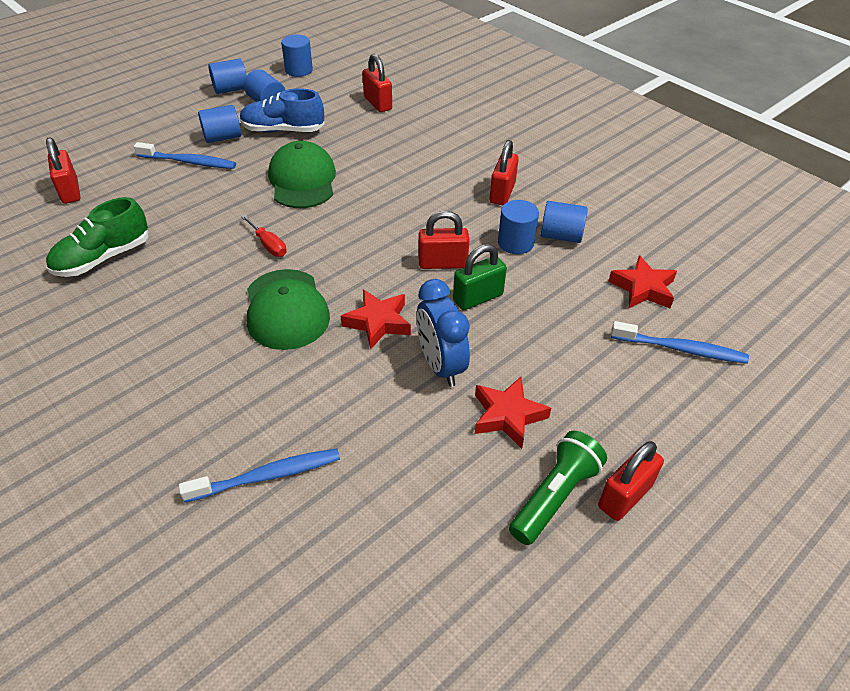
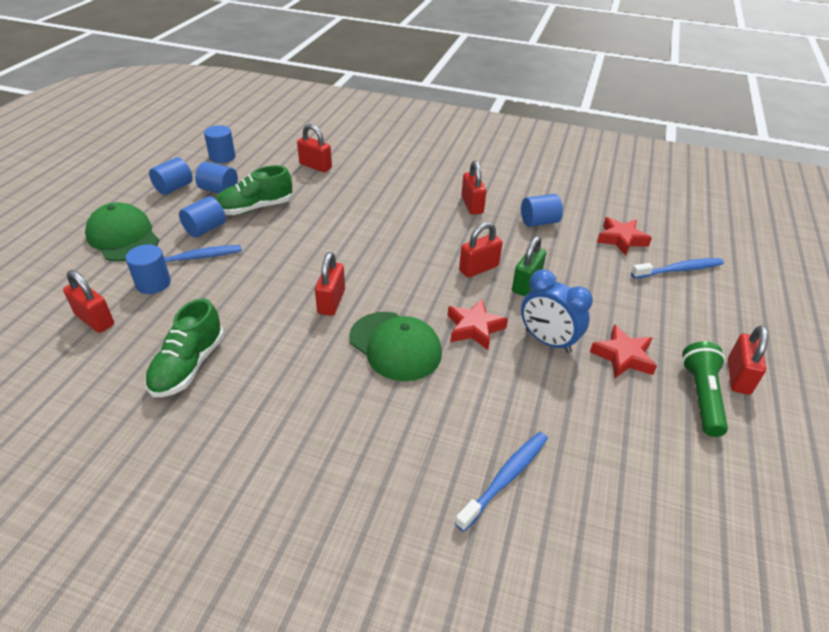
camera: 30 degrees left, 5 degrees down
blue shoe [240,88,325,132] -> green shoe [215,165,292,215]
red screwdriver [241,215,287,257] -> red padlock [315,252,345,316]
green cap [268,141,336,208] -> green cap moved to [85,202,159,262]
blue cylinder [498,200,539,254] -> blue cylinder moved to [126,244,171,294]

